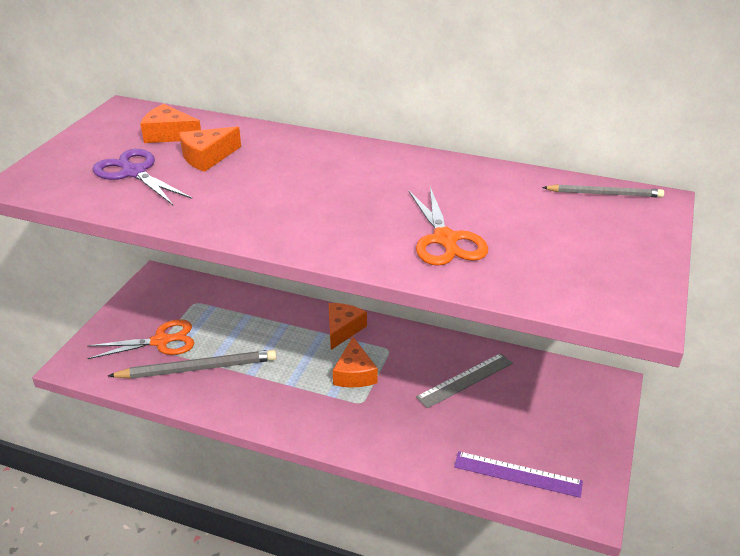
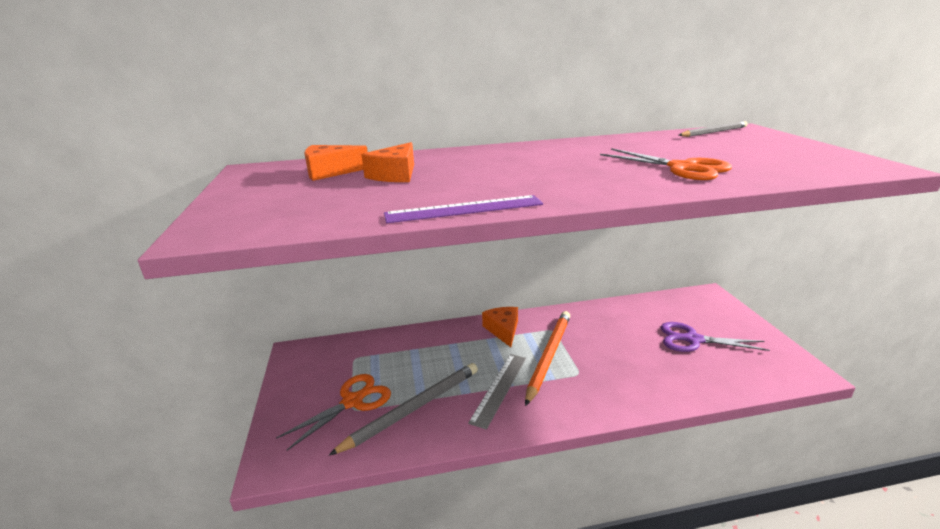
camera: 30 degrees left, 10 degrees down
purple scissors [93,149,192,205] -> purple scissors moved to [661,322,770,352]
orange cheese [333,337,378,388] -> orange pencil [525,311,570,406]
grey ruler [416,353,513,408] -> grey ruler moved to [468,354,526,430]
purple ruler [454,451,583,498] -> purple ruler moved to [384,195,543,223]

